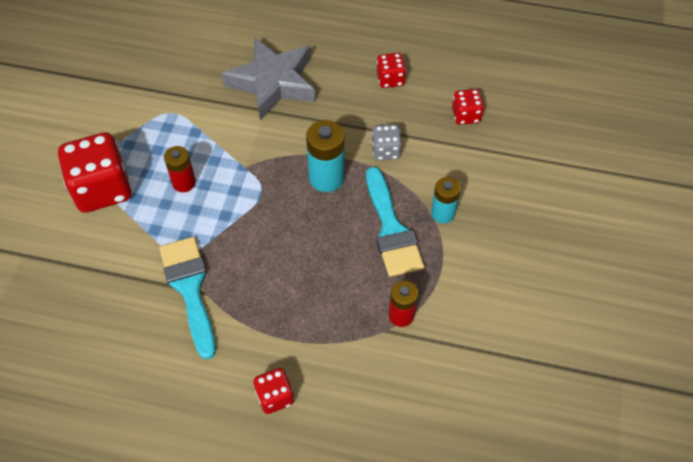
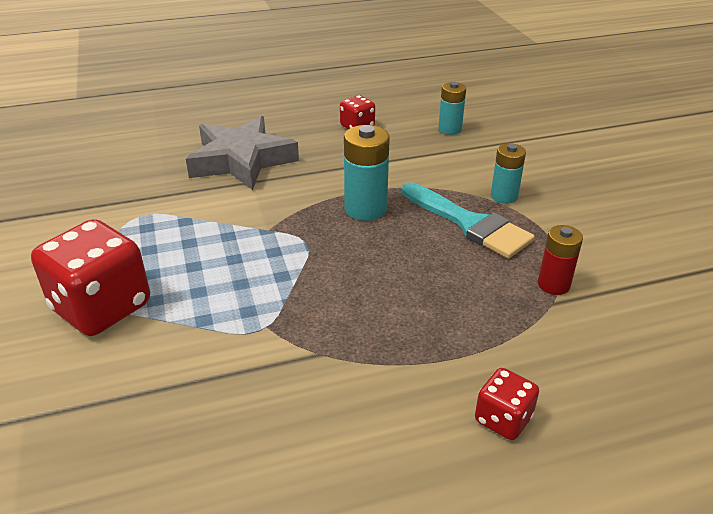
camera: 30 degrees left, 20 degrees down
turquoise brush [159,237,216,360] -> none
red battery [164,146,196,192] -> none
grey dice [371,124,402,160] -> none
red dice [452,89,484,125] -> turquoise battery [438,82,466,135]

